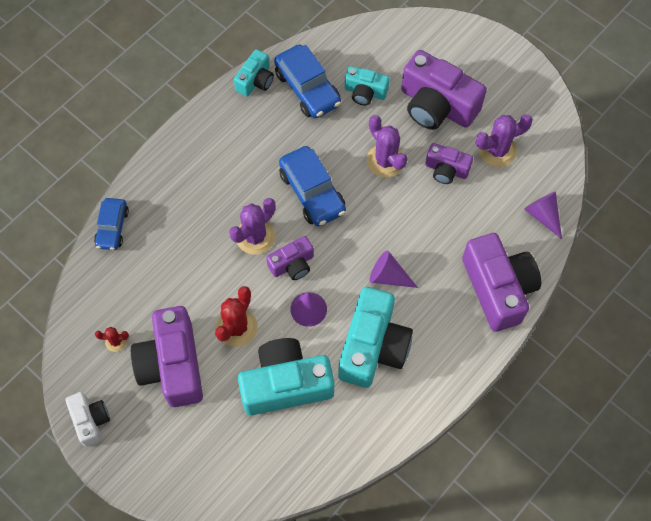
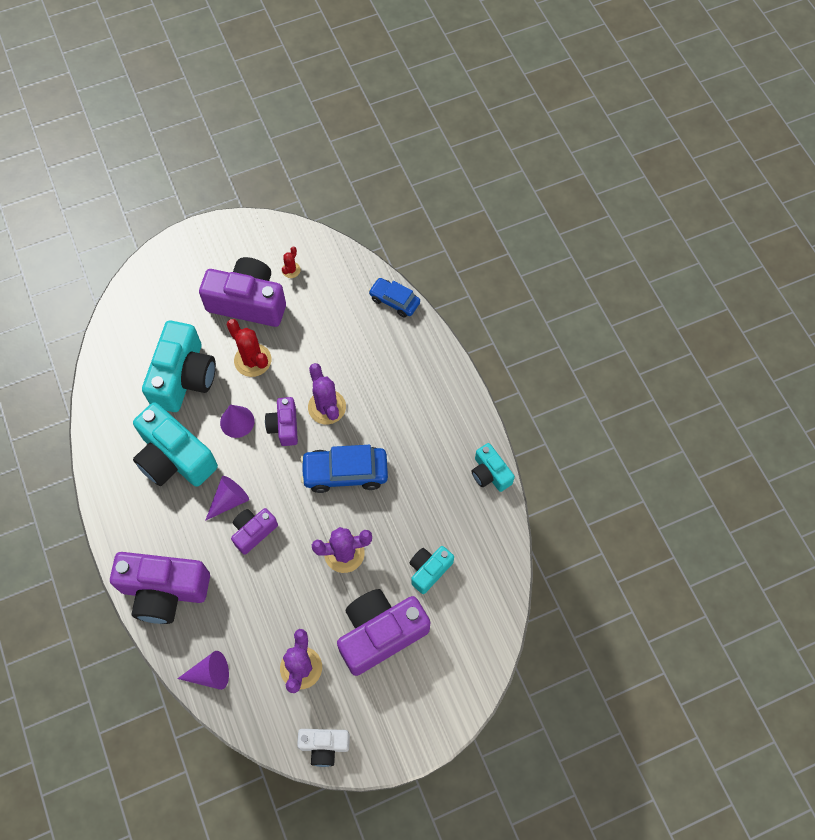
camera: 115 degrees right, 0 degrees up
white camera [66,392,110,447] -> white camera moved to [297,729,350,767]
blue car [274,45,341,118] -> none
purple camera [425,143,473,184] -> purple camera moved to [231,508,278,555]

